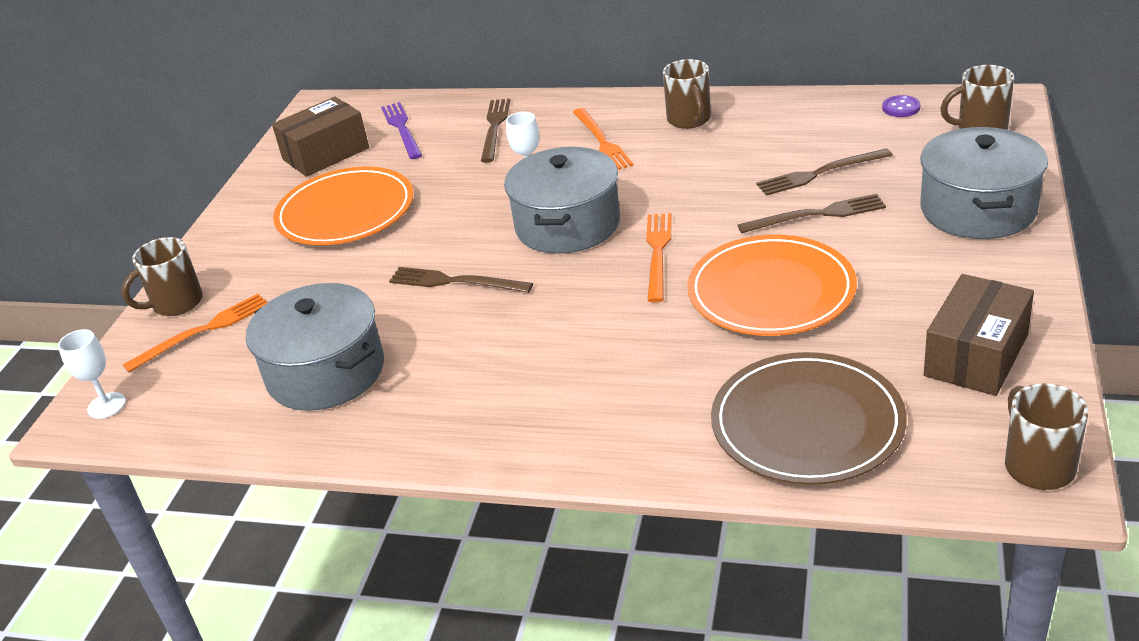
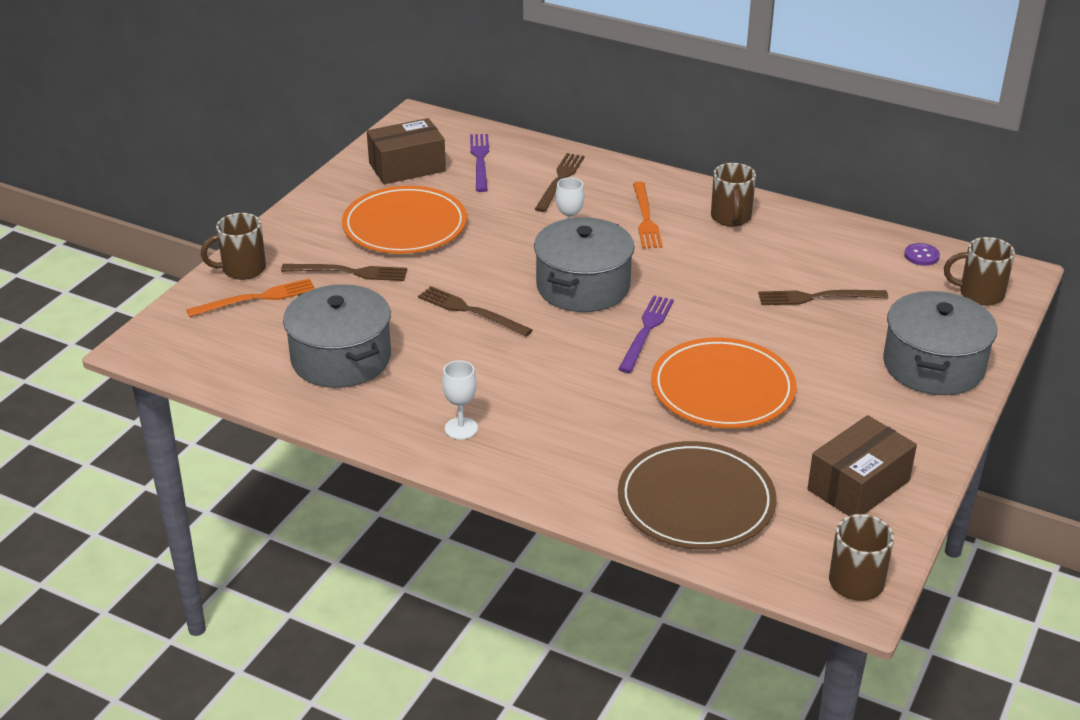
camera: 10 degrees right, 0 degrees up
white goblet [58,329,126,419] -> white goblet moved to [442,360,478,440]
orange fork [646,213,672,303] -> purple fork [618,295,674,373]
brown fork [738,194,886,233] -> brown fork moved to [281,264,407,281]

